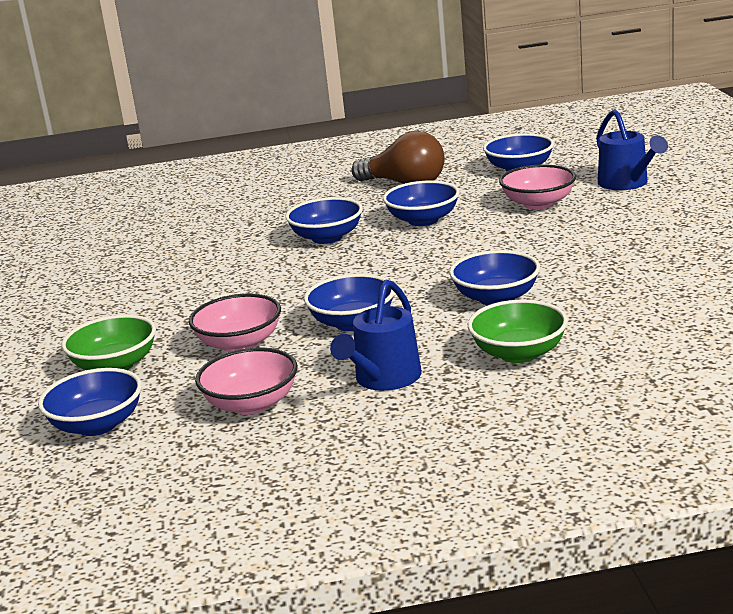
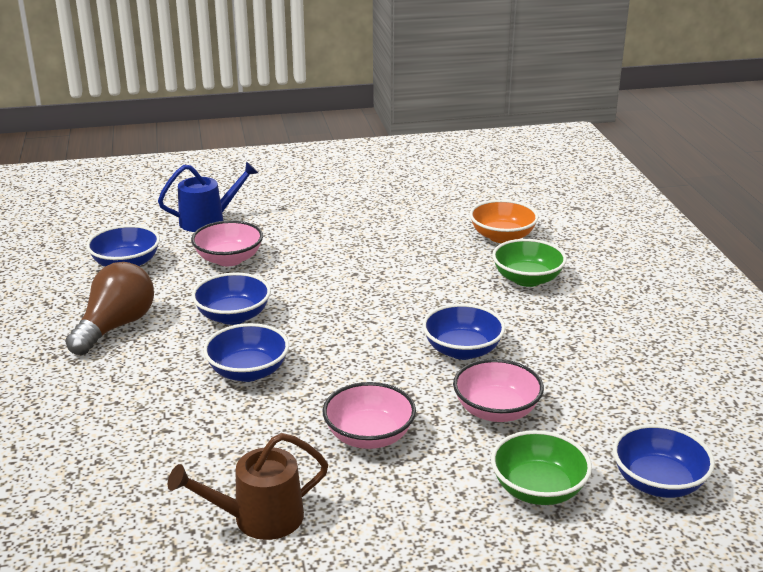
camera: 95 degrees left, 5 degrees up
pink bowl [195,347,297,415] -> pink bowl moved to [322,382,416,449]
blue watering can [330,280,422,391] -> none
blue bowl [449,250,540,306] -> none
none -> brown watering can [168,433,328,540]
none -> orange bowl [470,200,538,243]

